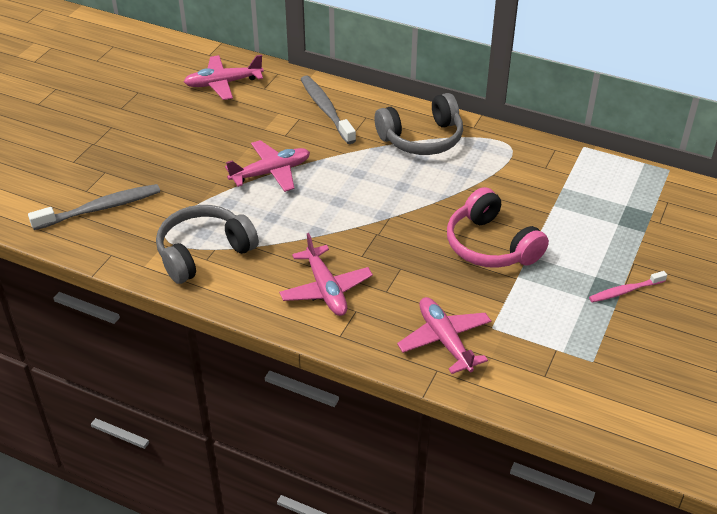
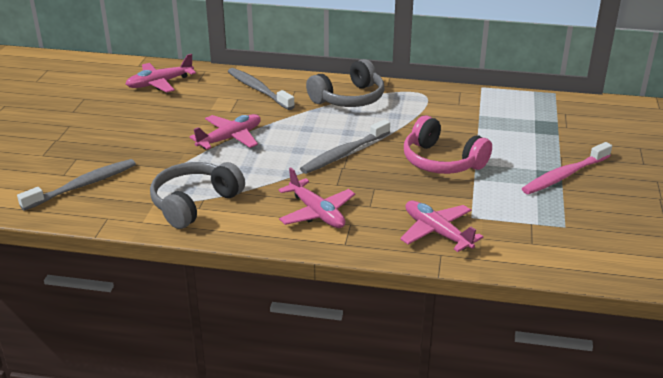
camera: 15 degrees left, 10 degrees down
pink toothbrush [589,271,667,302] -> pink toothbrush [522,142,612,194], size x1.66
none -> grey toothbrush [300,119,390,174]

